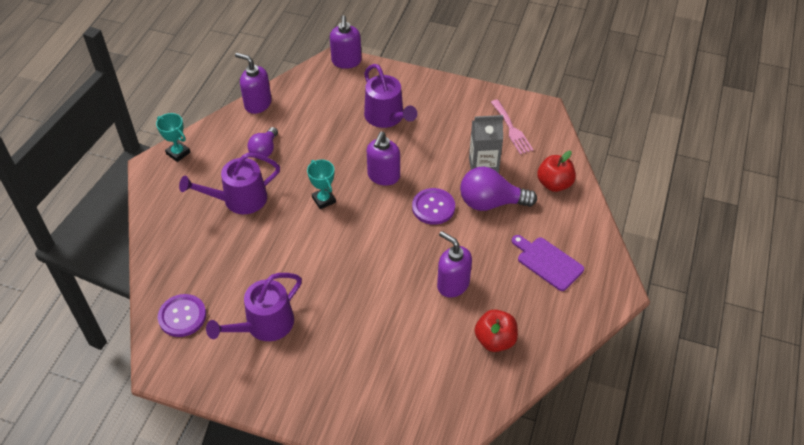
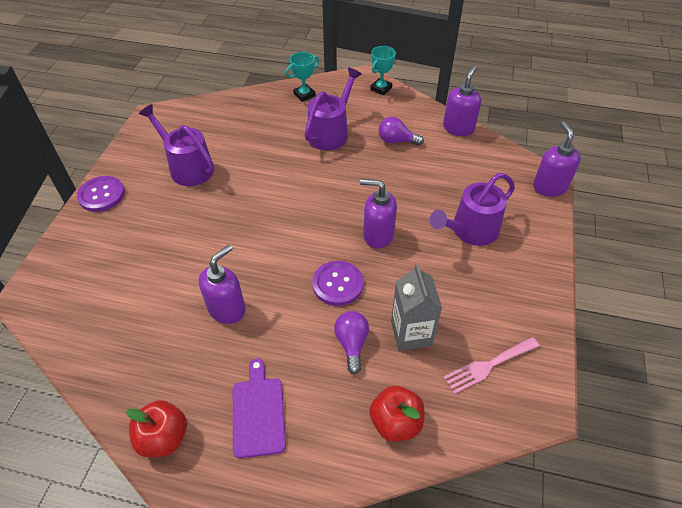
camera: 85 degrees right, 0 degrees up
purple button [158,294,206,337] -> purple button moved to [77,176,125,212]
purple watering can [179,153,280,214] -> purple watering can turned 60 degrees clockwise [305,68,362,151]
turquoise trophy [307,160,336,209] -> turquoise trophy moved to [286,52,319,102]
purple soap dispenser [330,15,362,69] -> purple soap dispenser turned 90 degrees clockwise [533,121,581,197]
purple light bulb [460,166,537,211] -> purple light bulb [334,311,369,374], size x0.62
red apple [475,310,518,352] -> red apple moved to [126,400,187,458]
purple cutting board [512,235,584,291] -> purple cutting board turned 45 degrees counterclockwise [233,358,286,458]

